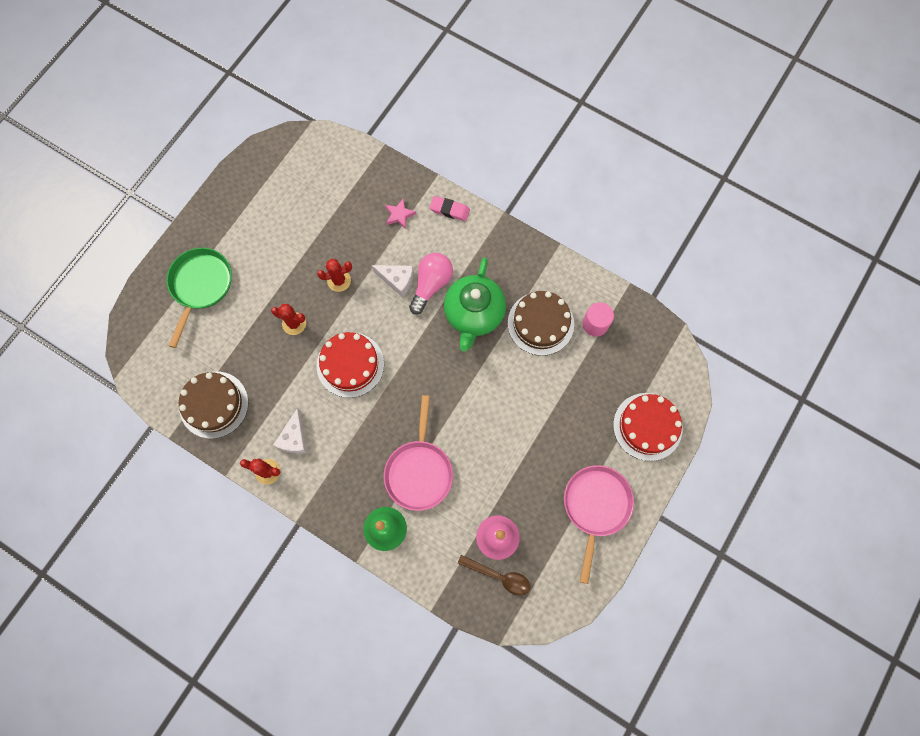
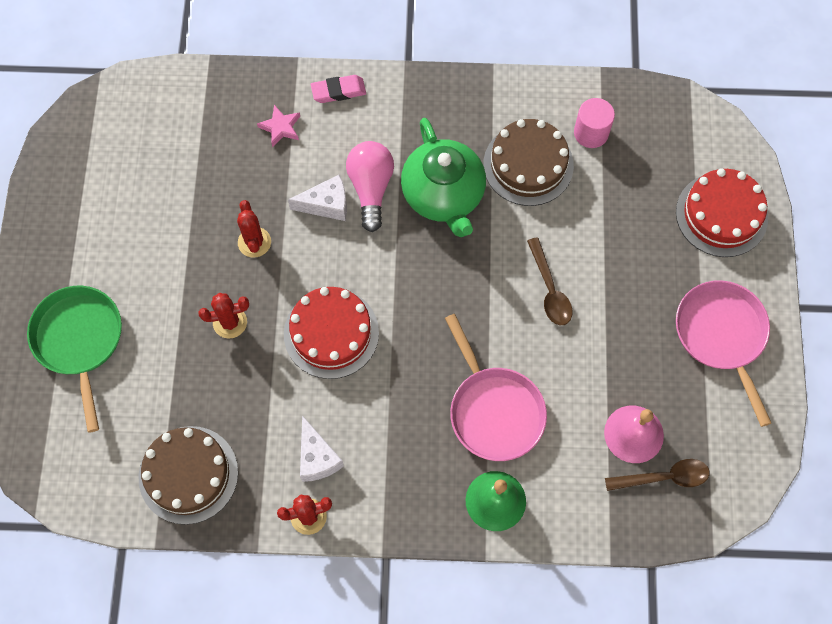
camera: 30 degrees left, 5 degrees down
red cactus [317,259,352,292] -> red cactus turned 60 degrees counterclockwise [237,200,271,258]
none -> brown spoon [527,237,572,325]

